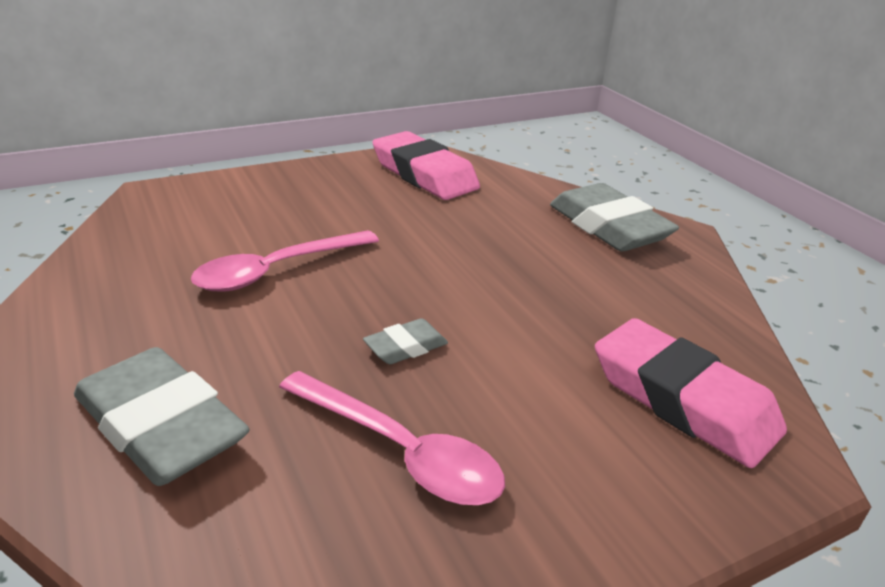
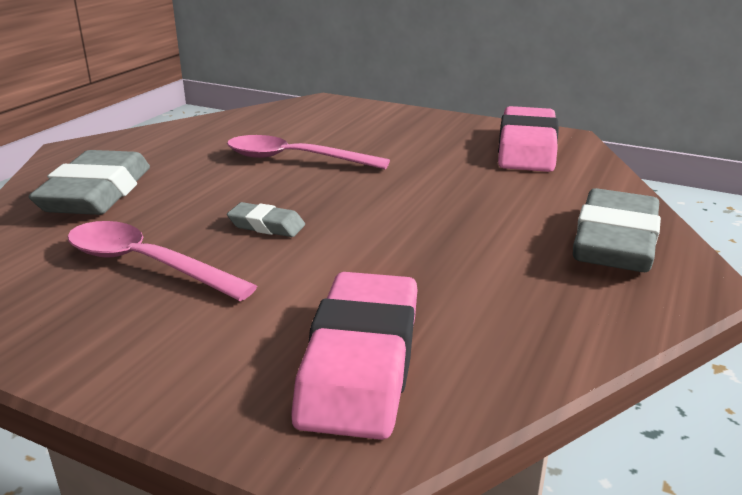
camera: 55 degrees right, 5 degrees down
pink spoon [279,371,505,505] -> pink spoon turned 120 degrees clockwise [68,221,257,301]

